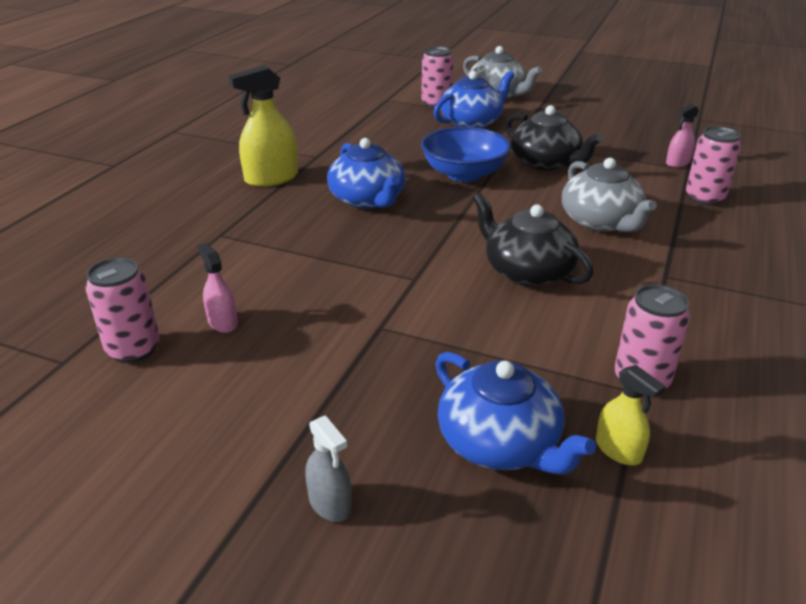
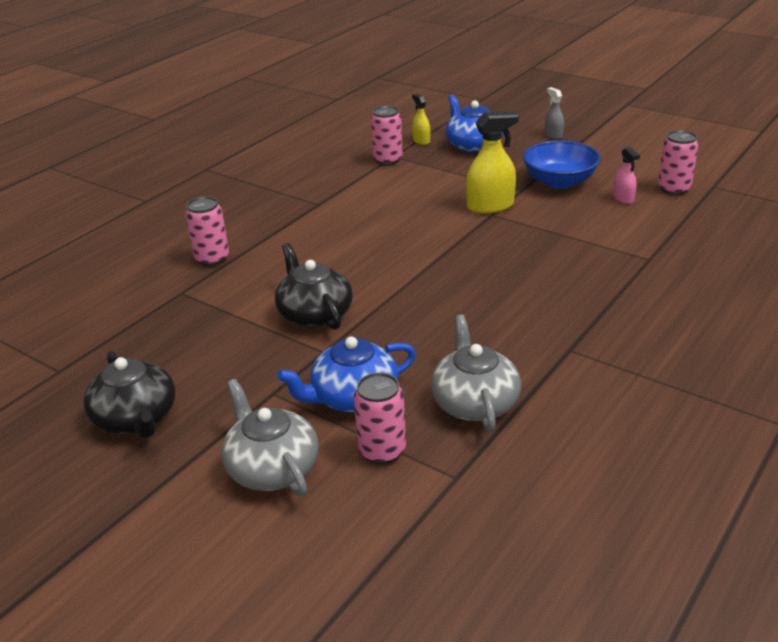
camera: 165 degrees left, 0 degrees up
yellow spray bottle [228,65,298,187] -> yellow spray bottle moved to [466,111,519,214]
blue teapot [327,138,405,209] -> none
blue bowl [421,127,511,182] -> blue bowl moved to [523,140,601,189]
black teapot [472,192,594,287] -> black teapot moved to [83,351,175,438]
grey teapot [562,158,657,232] -> grey teapot moved to [431,314,521,432]
pink spray bottle [666,105,699,168] -> none

